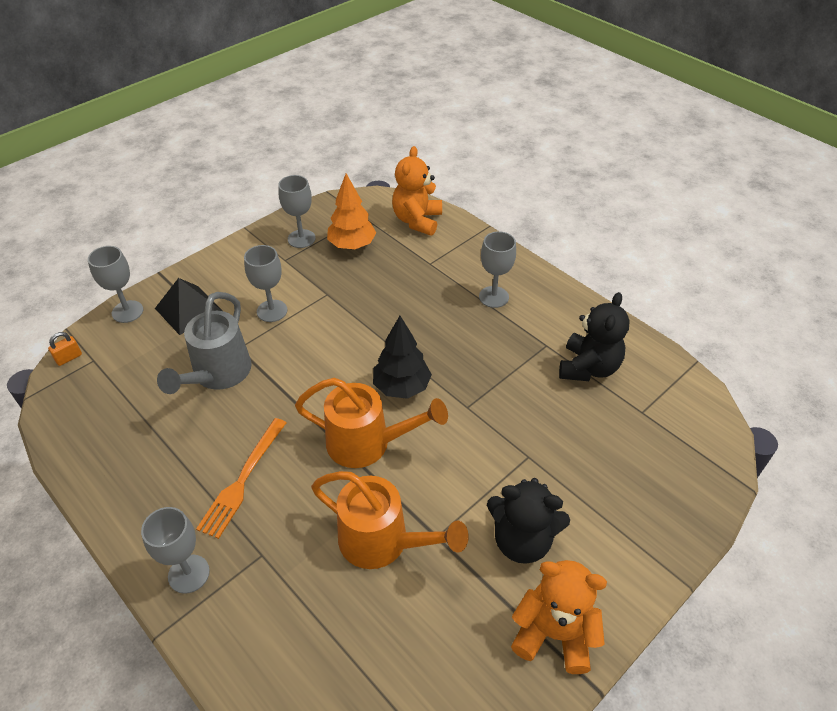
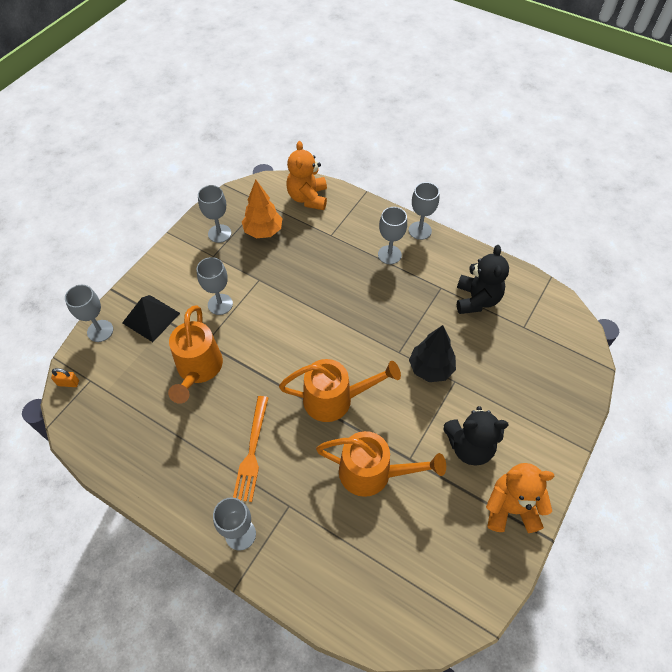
camera: 15 degrees left, 10 degrees up
orange padlock [48,332,82,366] -> orange padlock turned 60 degrees clockwise [51,368,79,387]
grey watering can [157,292,252,394] -> orange watering can [168,306,223,404]
black tree [373,316,432,399] -> black tree moved to [409,325,456,382]
none -> grey goblet [409,182,439,240]

